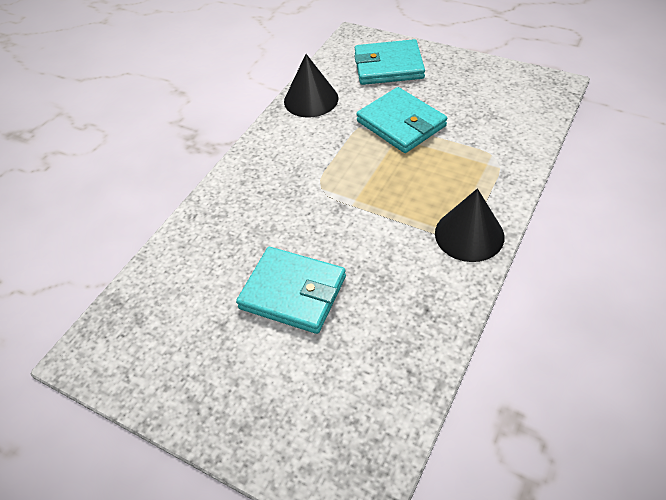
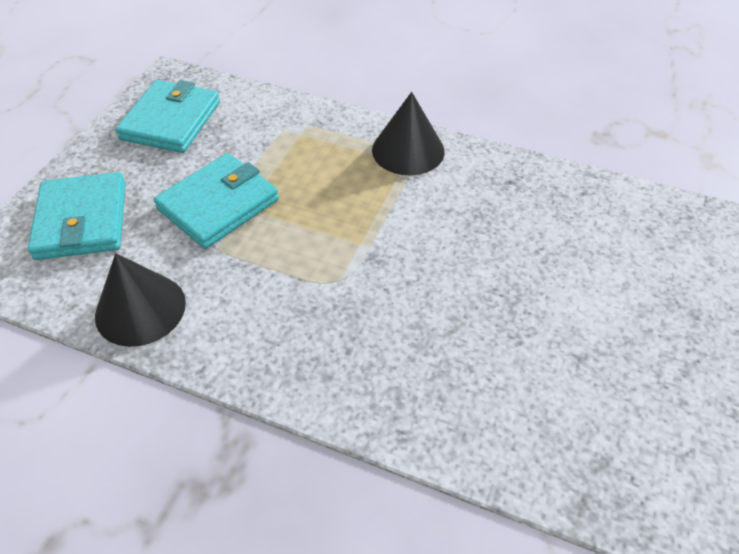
camera: 100 degrees left, 0 degrees up
turquoise wallet [236,247,346,334] -> turquoise wallet moved to [115,80,220,153]

